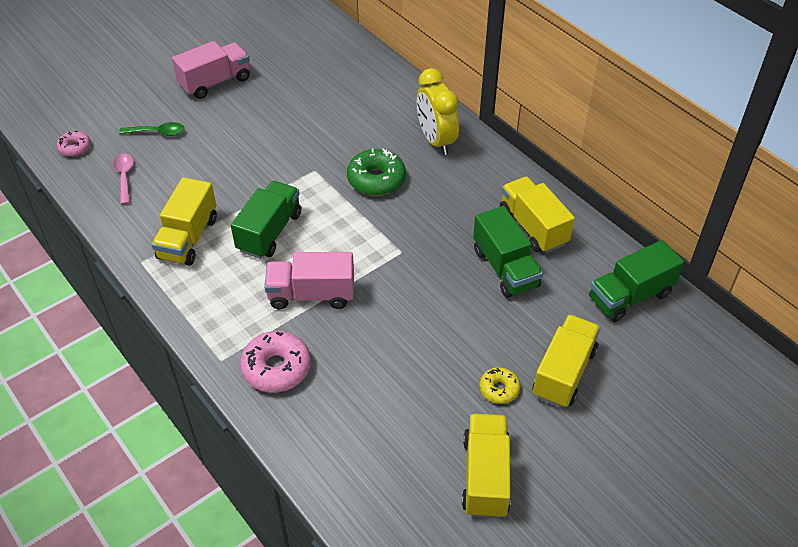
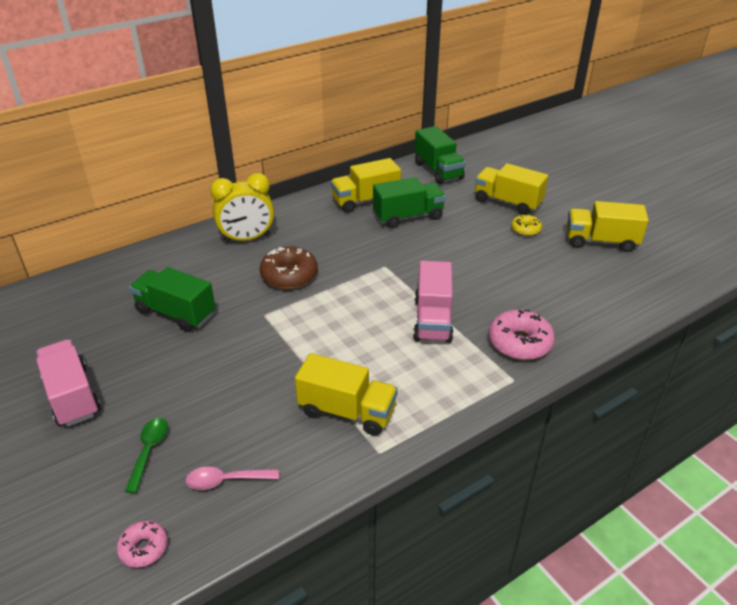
camera: 85 degrees left, 10 degrees down
green truck [231,181,301,259] -> green truck moved to [129,267,215,332]
green donut [347,149,406,196] -> brown donut [260,246,318,289]

